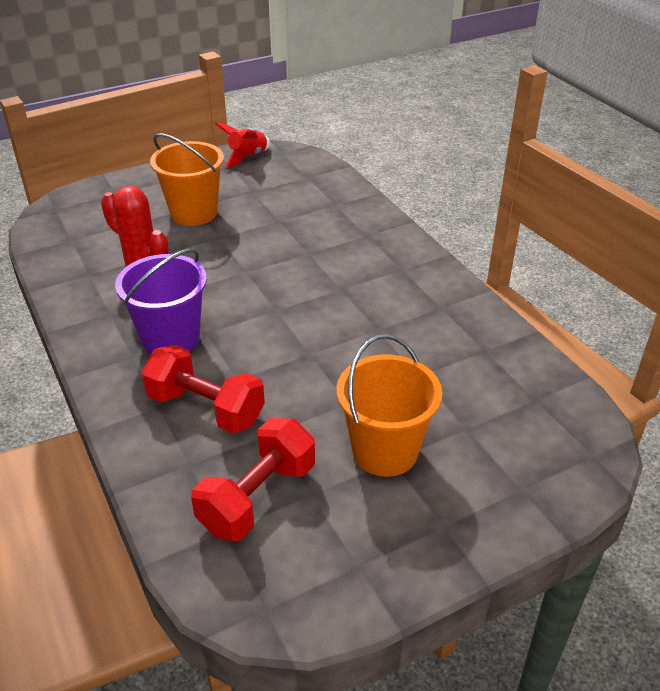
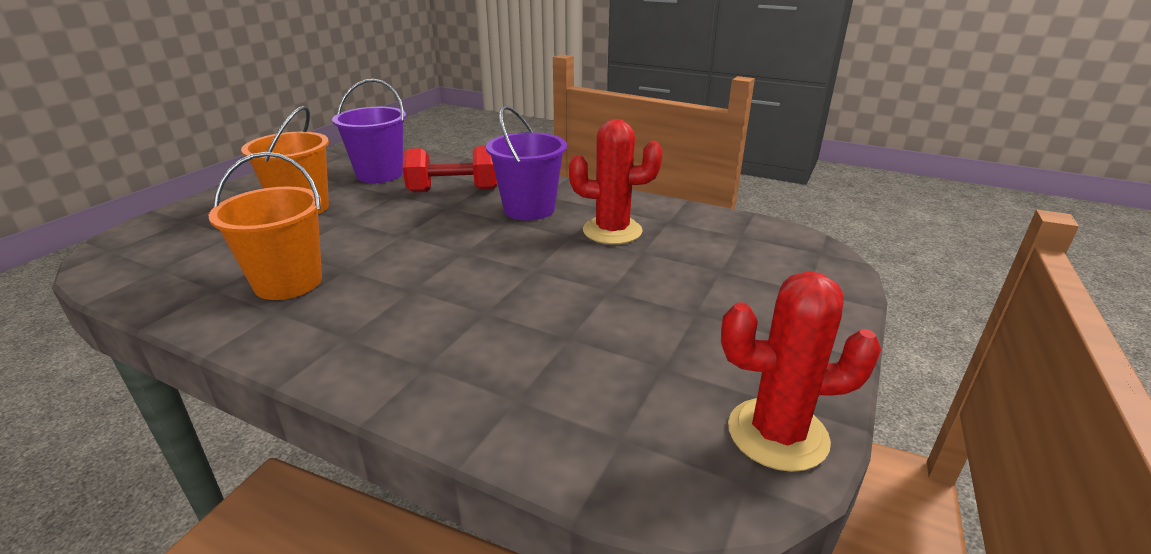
camera: 145 degrees right, 10 degrees down
orange bucket [150,133,224,226] -> orange bucket moved to [209,152,322,300]
red dumbbell [191,418,315,541] -> purple bucket [332,79,406,183]
red rocket [215,122,270,167] -> red cactus [721,271,881,472]

